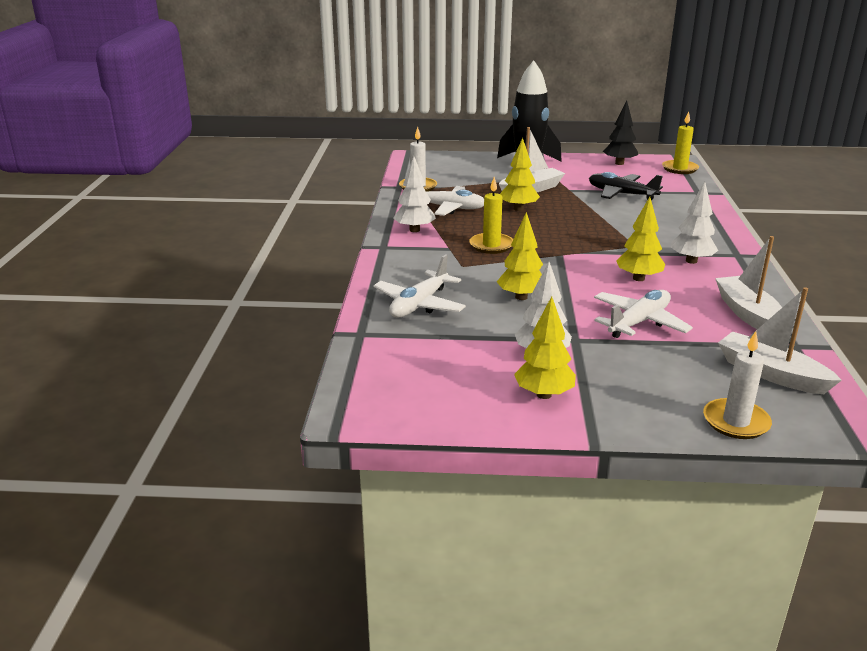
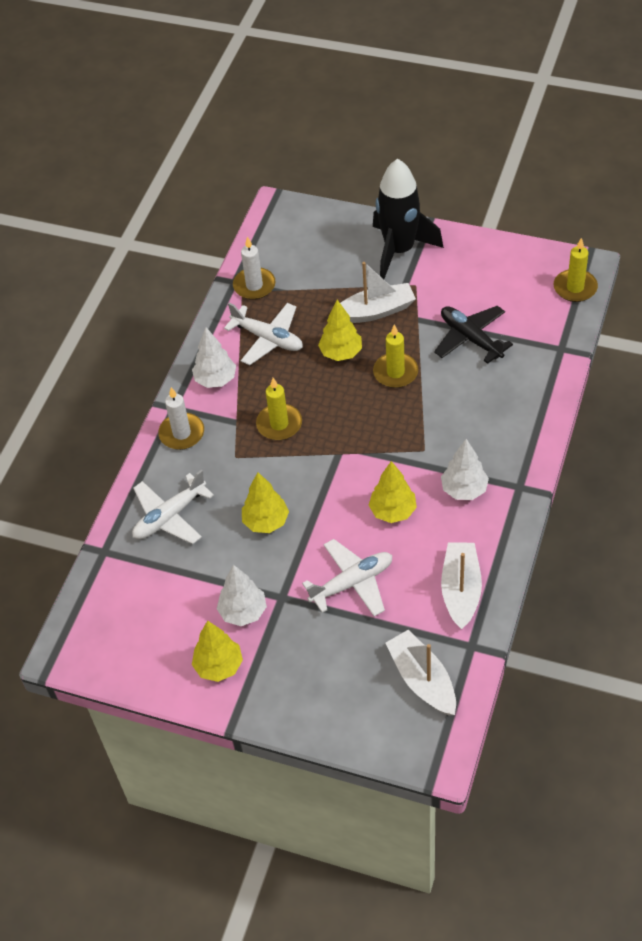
camera: 20 degrees right, 25 degrees up
black tree [603,101,638,165] -> none
white candle [703,331,772,439] -> white candle moved to [158,387,204,450]
none -> yellow candle [373,324,418,388]

